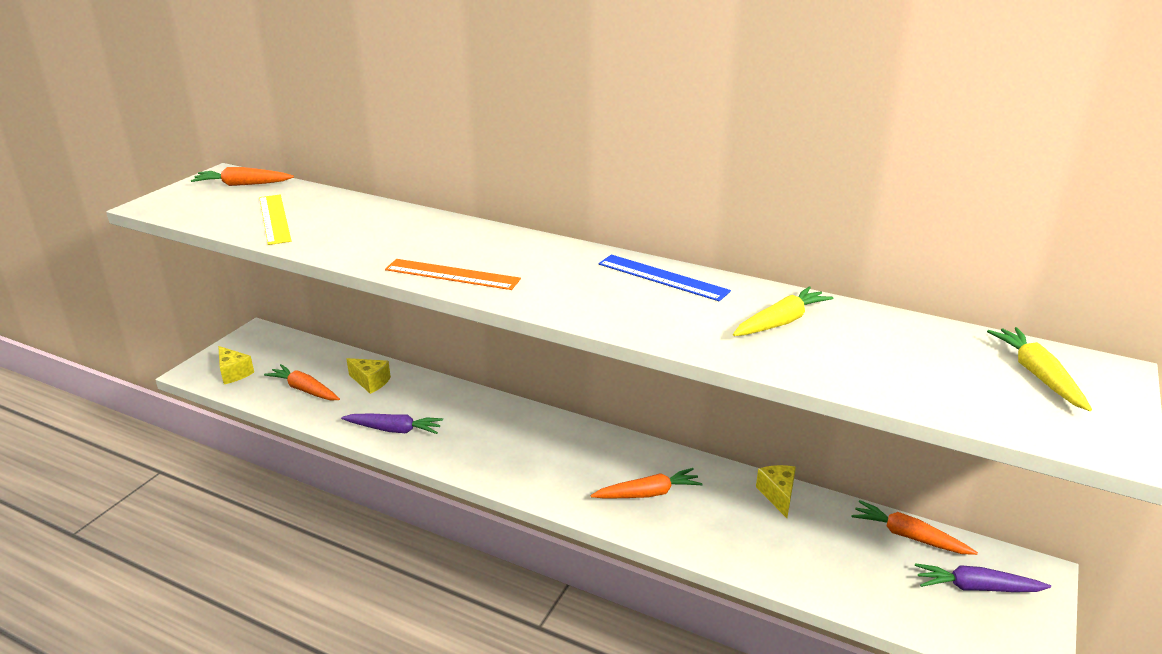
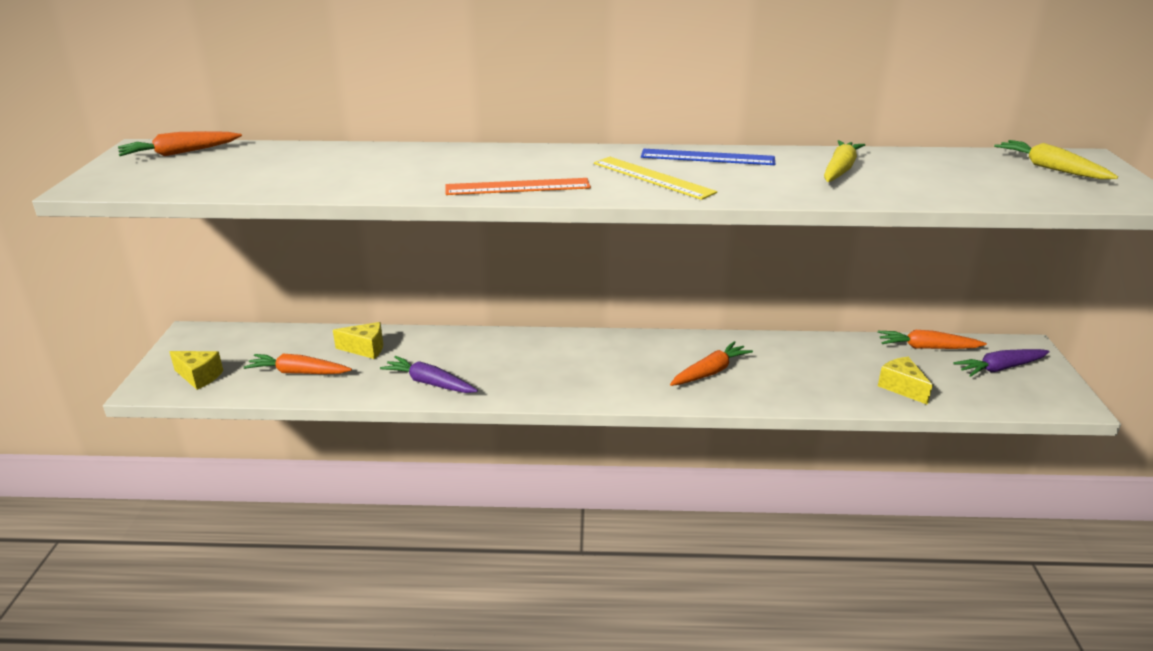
camera: 25 degrees left, 0 degrees up
yellow ruler [259,195,291,245] -> yellow ruler moved to [594,157,717,200]
purple carrot [341,414,443,434] -> purple carrot turned 135 degrees counterclockwise [380,356,478,393]
yellow cheese [756,465,796,518] -> yellow cheese moved to [878,357,933,405]

